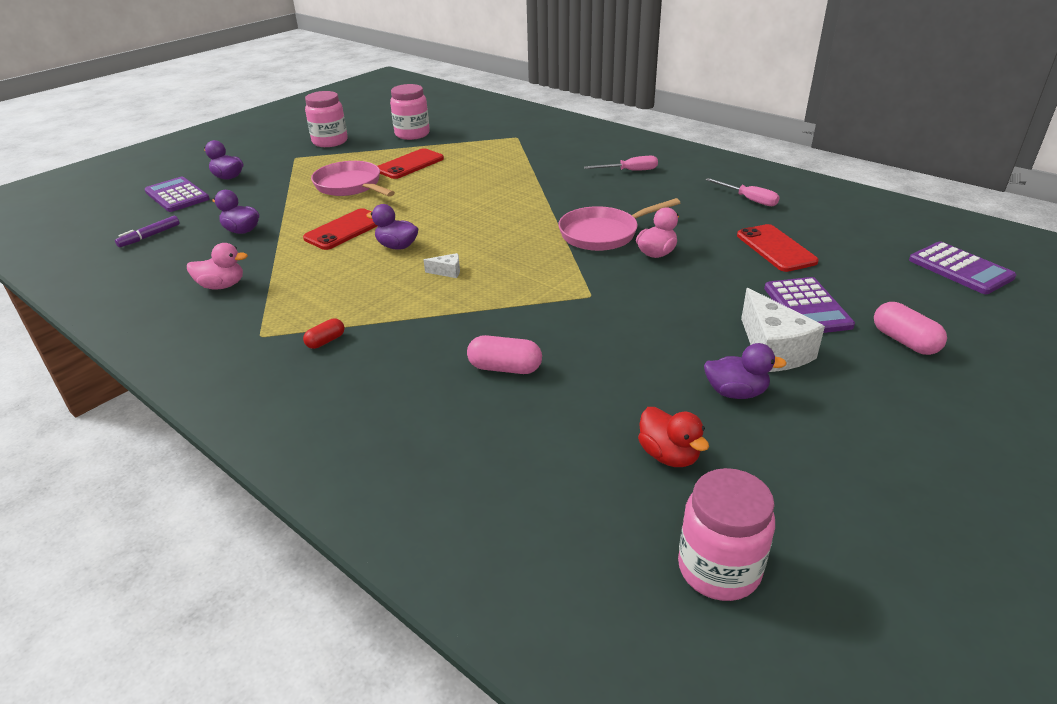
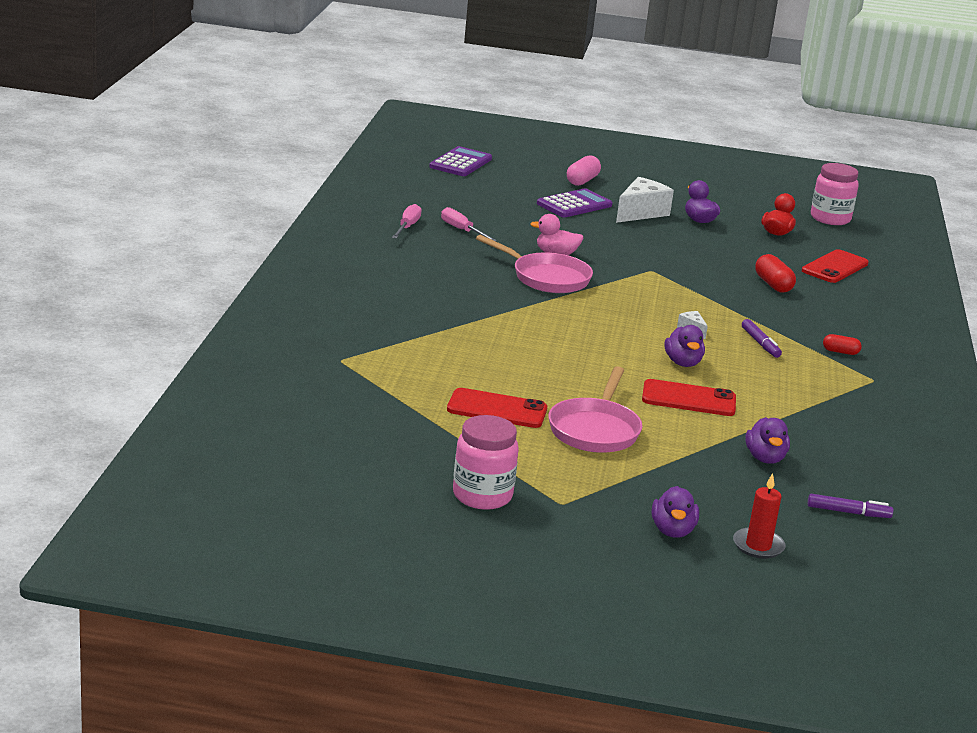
camera: 125 degrees left, 10 degrees down
purple calculator [145,177,210,212] -> red candle [733,473,786,559]
pink duck [187,243,248,289] -> none
pink jar [390,84,430,140] -> none
pink capsule [467,335,542,374] -> red capsule [755,254,796,293]
pink screwdriver [584,156,658,171] -> pink screwdriver moved to [441,207,497,241]
red phone [737,224,819,272] -> red phone moved to [802,249,869,283]
none -> purple marker [742,319,782,358]

